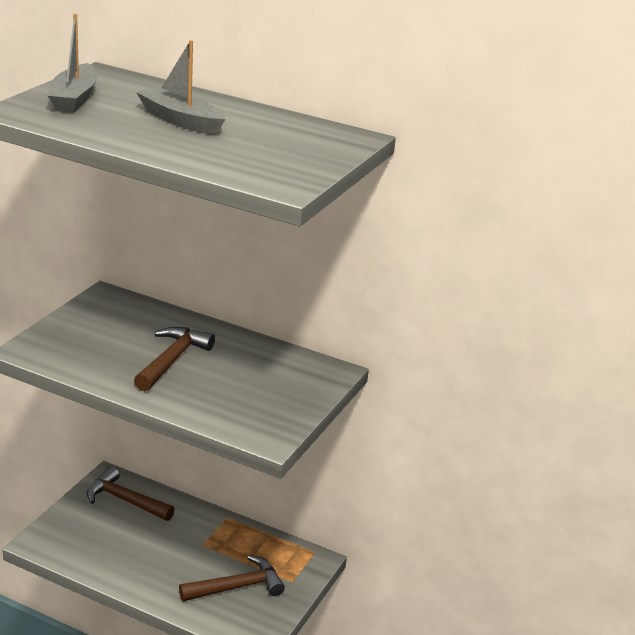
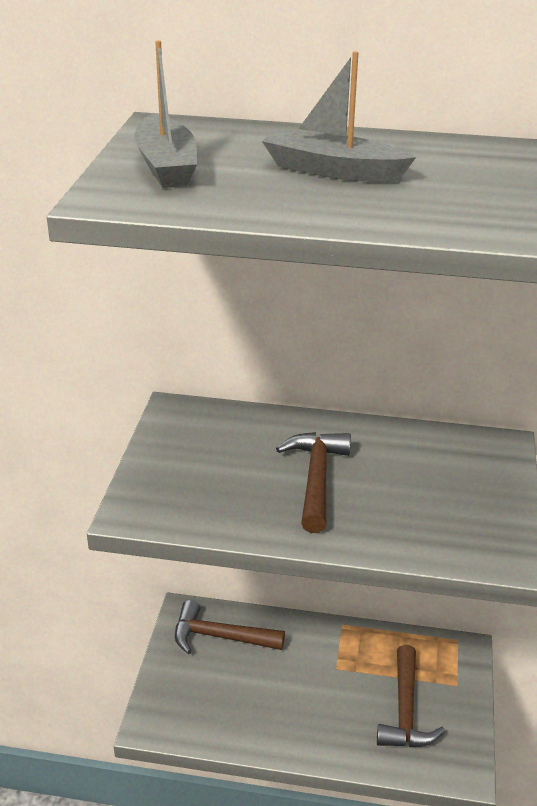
camera: 15 degrees left, 5 degrees up
brown hammer [179,555,285,601] -> brown hammer turned 135 degrees clockwise [377,645,445,747]

